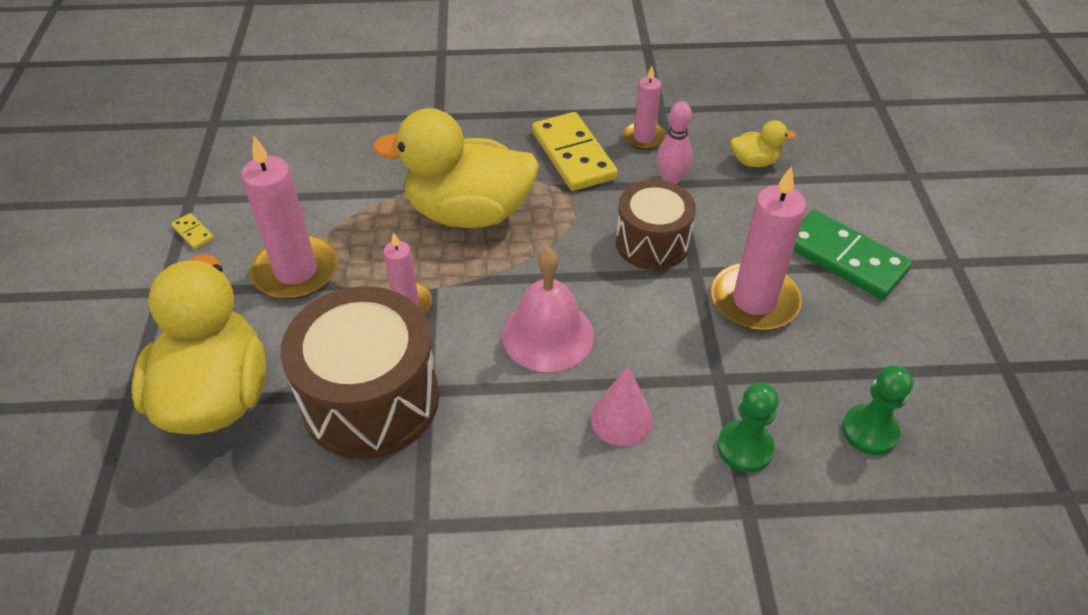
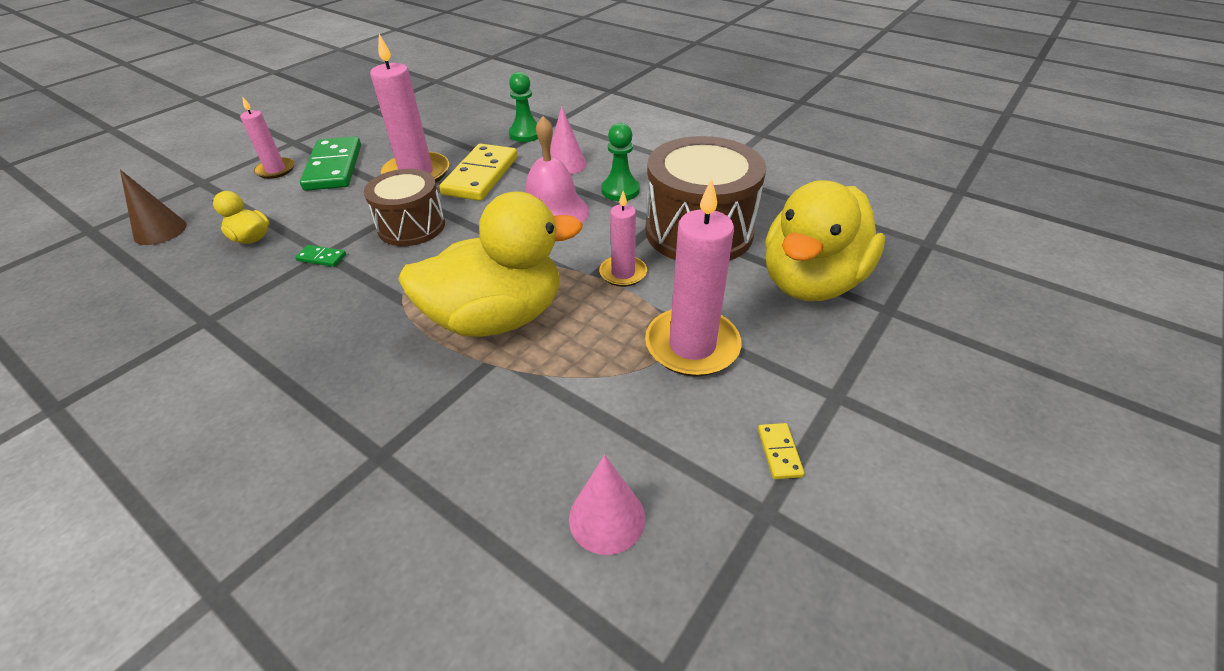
camera: 140 degrees left, 5 degrees down
yellow duck [373,108,539,228] -> yellow duck turned 60 degrees counterclockwise [398,191,583,337]
yellow domino [532,112,618,191] -> yellow domino moved to [439,144,518,201]
pink candle [623,66,666,150] -> pink candle moved to [240,96,294,179]
pink bowling pin [657,101,692,184] -> green domino [295,245,346,267]
green pawn [842,365,913,455] -> green pawn moved to [601,123,640,201]
none -> brown cone [120,170,187,245]
none -> pink cone [569,455,645,555]

